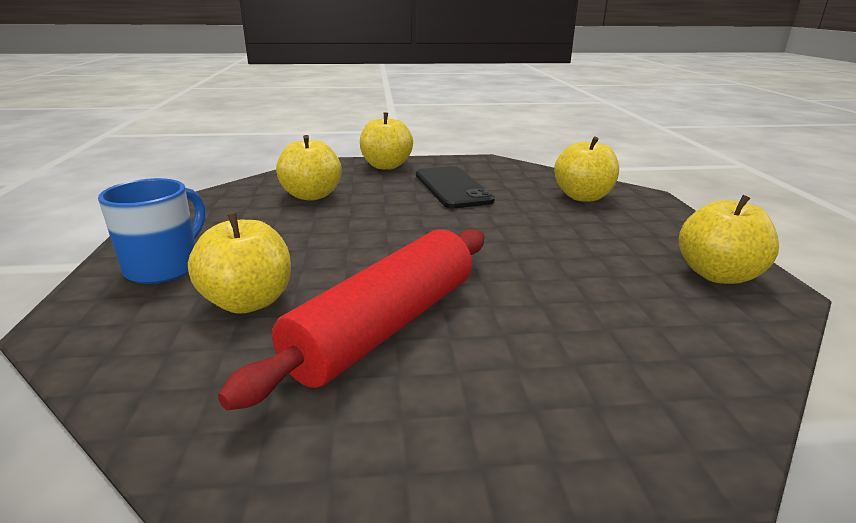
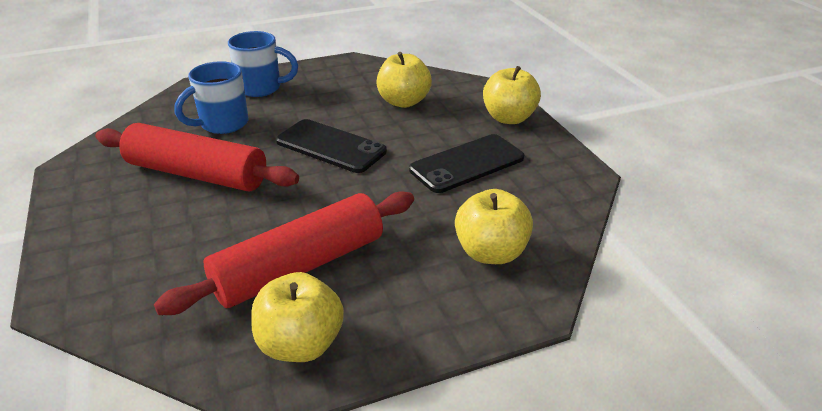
camera: 75 degrees right, 10 degrees up
yellow apple [188,213,291,314] -> blue mug [175,61,249,134]
none -> red rolling pin [154,191,414,315]
none -> black phone [276,119,387,173]

